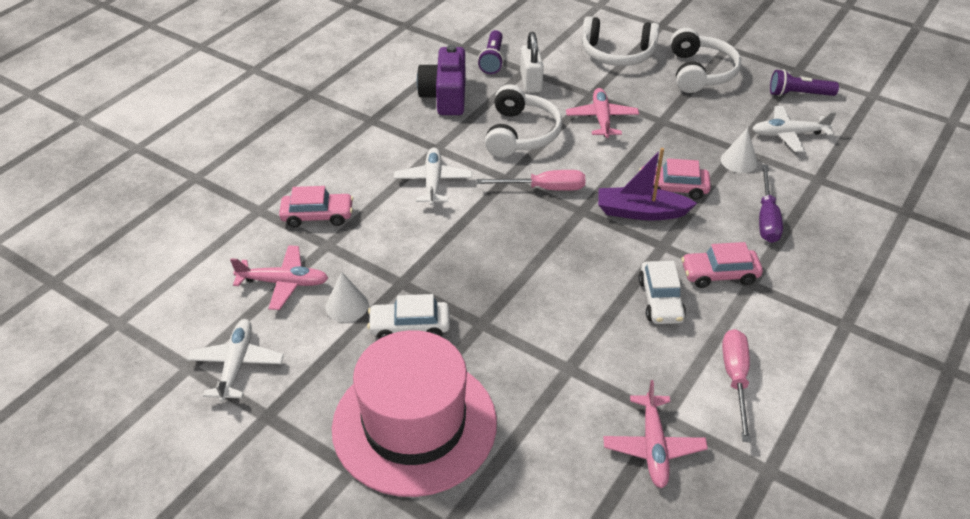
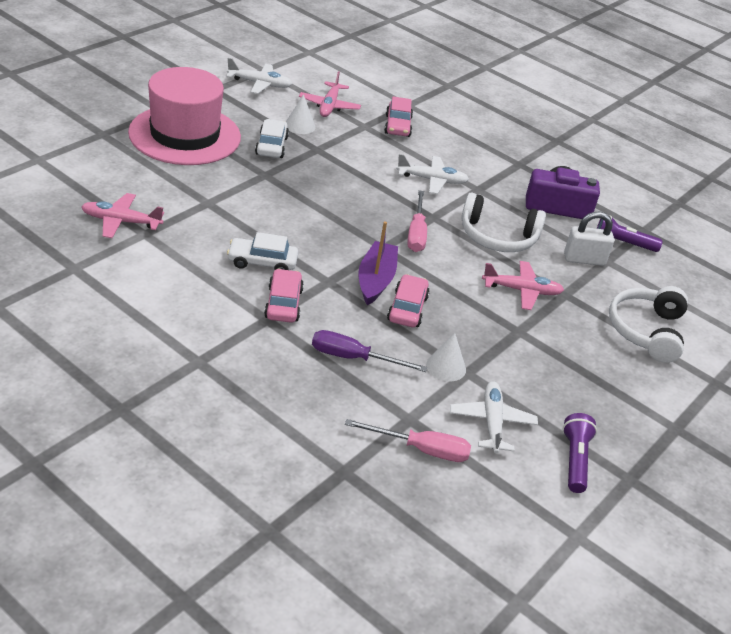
camera: 90 degrees right, 5 degrees down
white headphones [671,28,741,93] -> none
pink screwdriver [722,329,751,442] -> pink screwdriver moved to [345,419,471,462]

